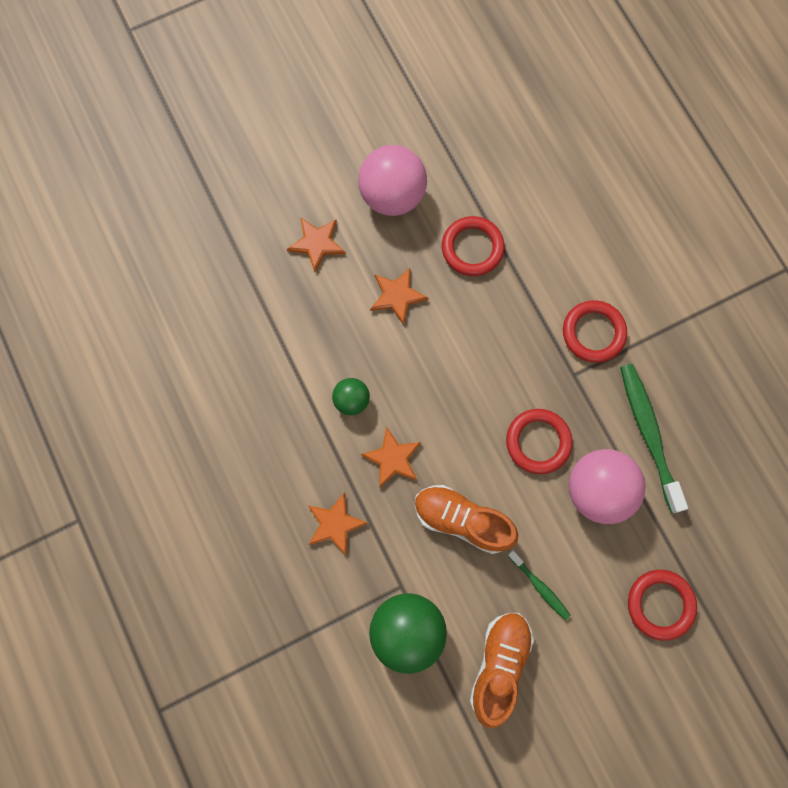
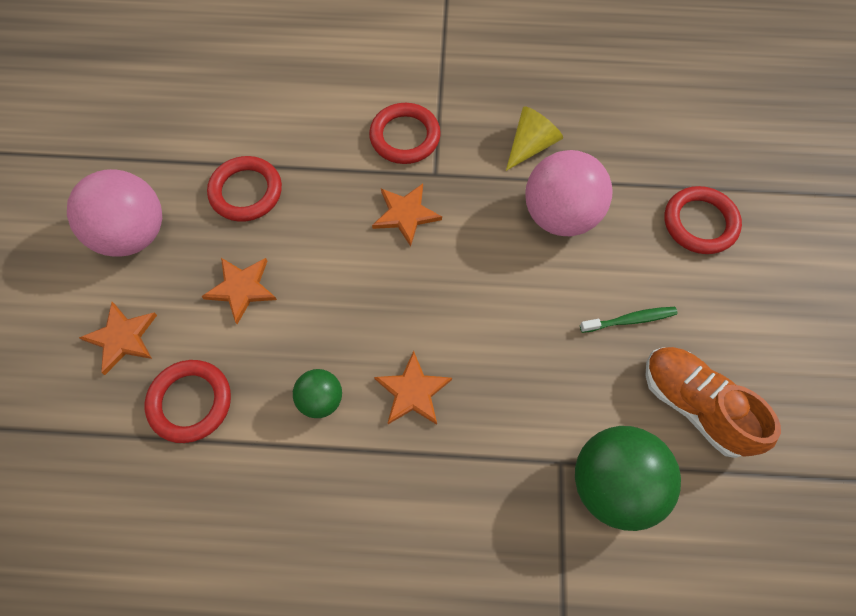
camera: 60 degrees left, 10 degrees down
orange star [308,492,368,555] -> orange star moved to [372,184,442,246]
orange shoe [415,485,518,554] -> none
red ring [506,409,573,474] -> red ring moved to [145,360,231,443]
green toothbrush [620,364,688,513] -> yellow cone [506,106,563,171]

